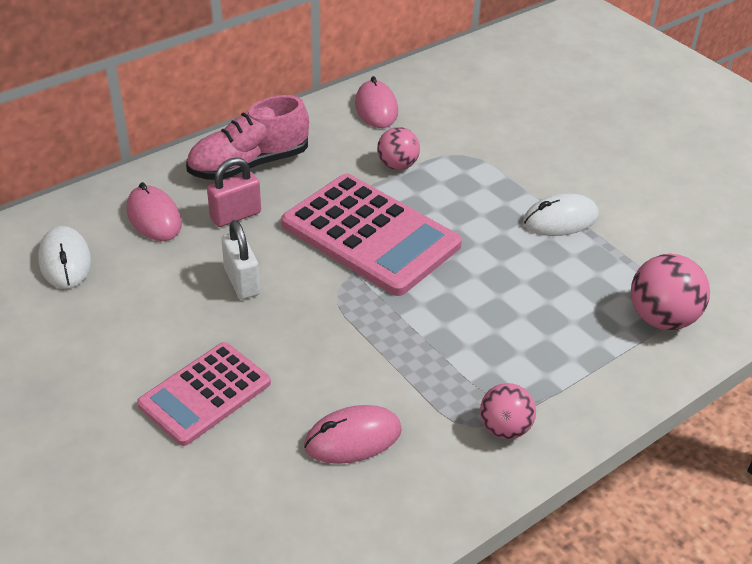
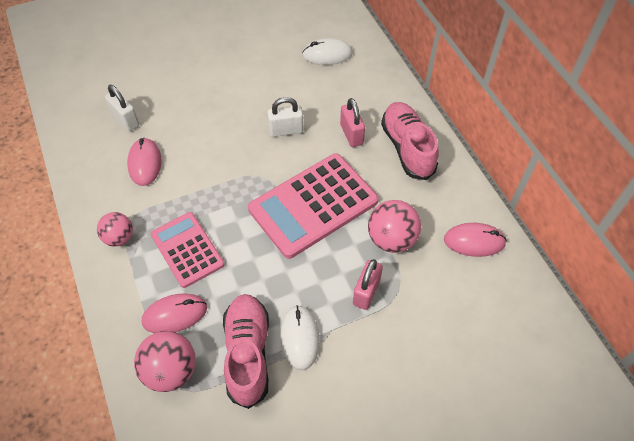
camera: 105 degrees right, 15 degrees up
pink mouse [127,182,182,241] -> pink mouse moved to [142,294,207,333]
pink calculator [137,342,271,446] -> pink calculator moved to [151,212,225,288]
pink ball [377,127,420,170] -> pink ball [368,200,421,253], size x1.52
none -> white padlock [105,85,139,131]
none -> pink shoe [223,294,269,409]
none -> pink padlock [353,259,383,310]

